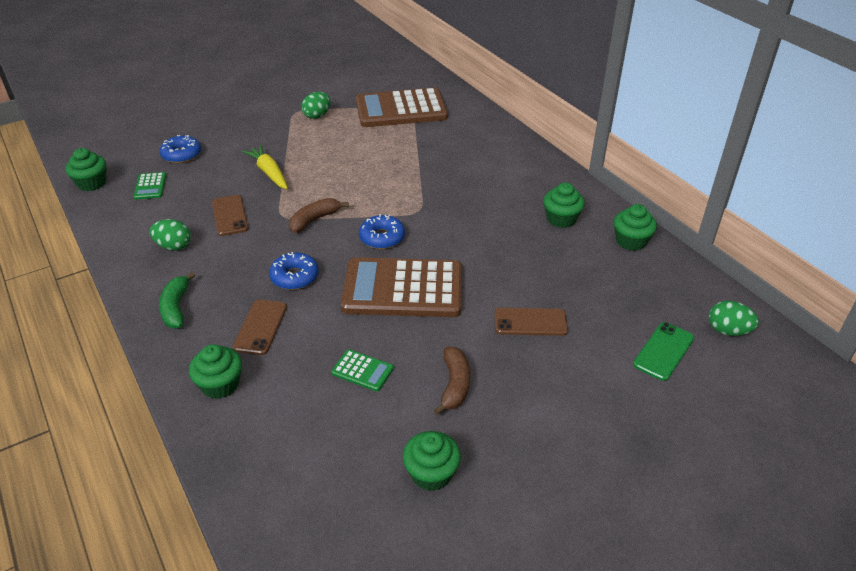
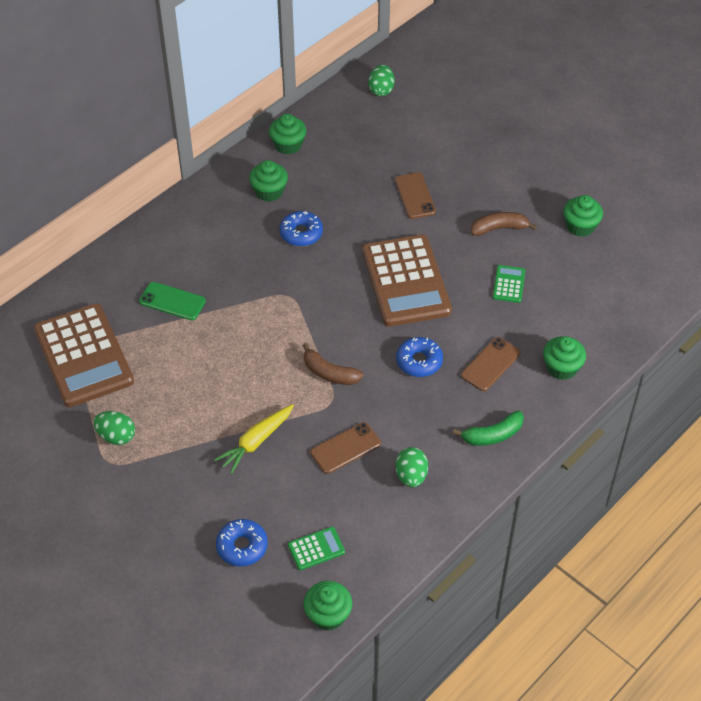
camera: 105 degrees left, 10 degrees up
brown phone [233,300,287,355] -> brown phone turned 45 degrees counterclockwise [461,337,521,391]
blue donut [359,214,405,249] -> blue donut moved to [279,211,323,247]
green phone [633,322,694,381] -> green phone moved to [139,282,206,320]

